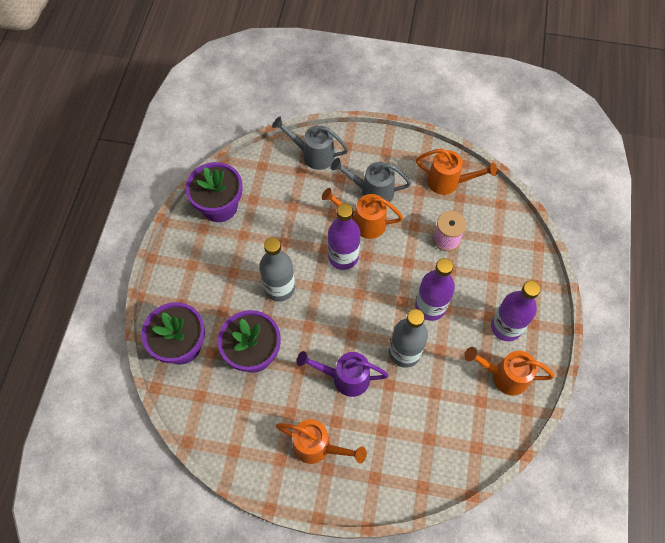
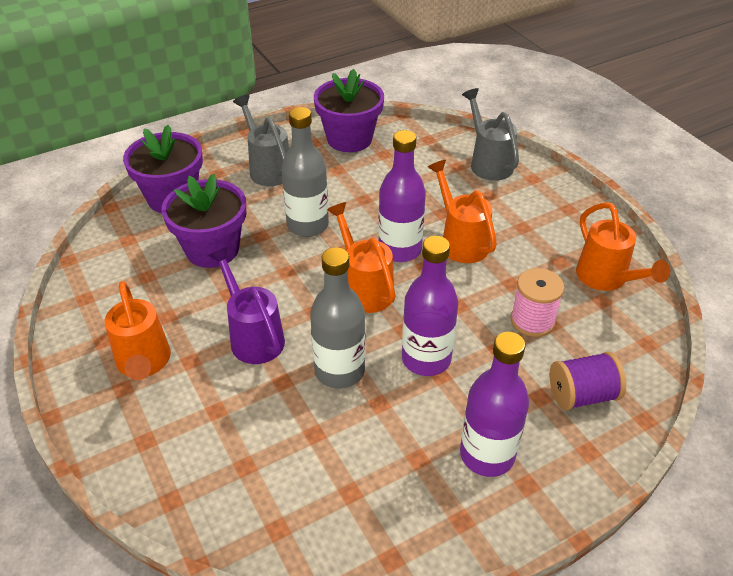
camera: 50 degrees right, 20 degrees down
grey watering can [331,158,411,202] -> grey watering can moved to [233,95,289,186]
orange watering can [464,347,554,396] -> orange watering can moved to [327,202,396,313]
none -> purple spool [550,351,626,411]

